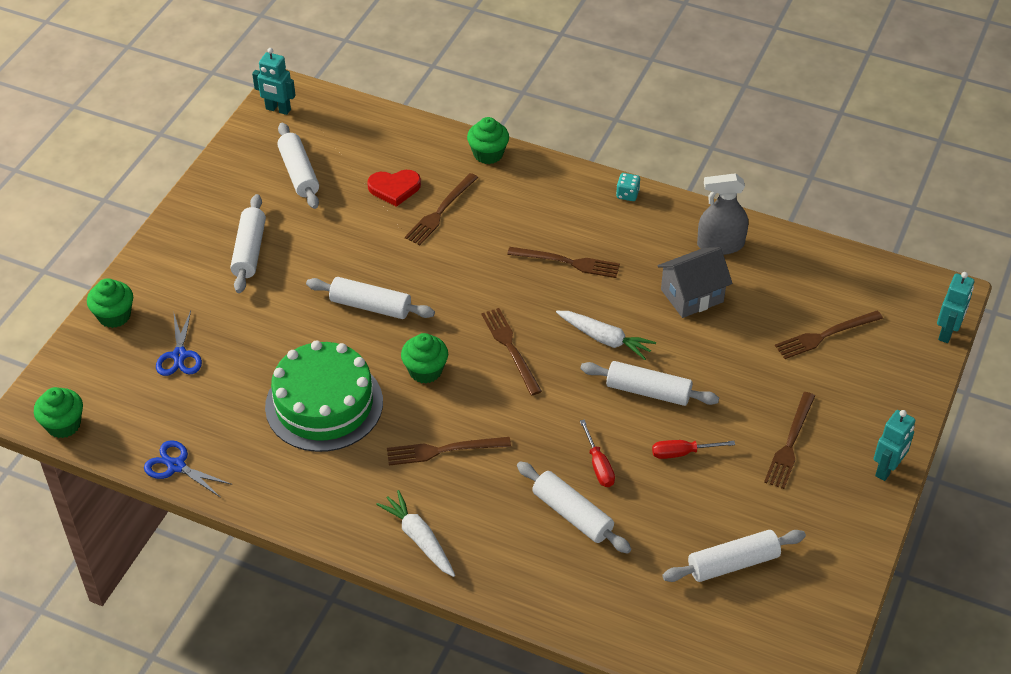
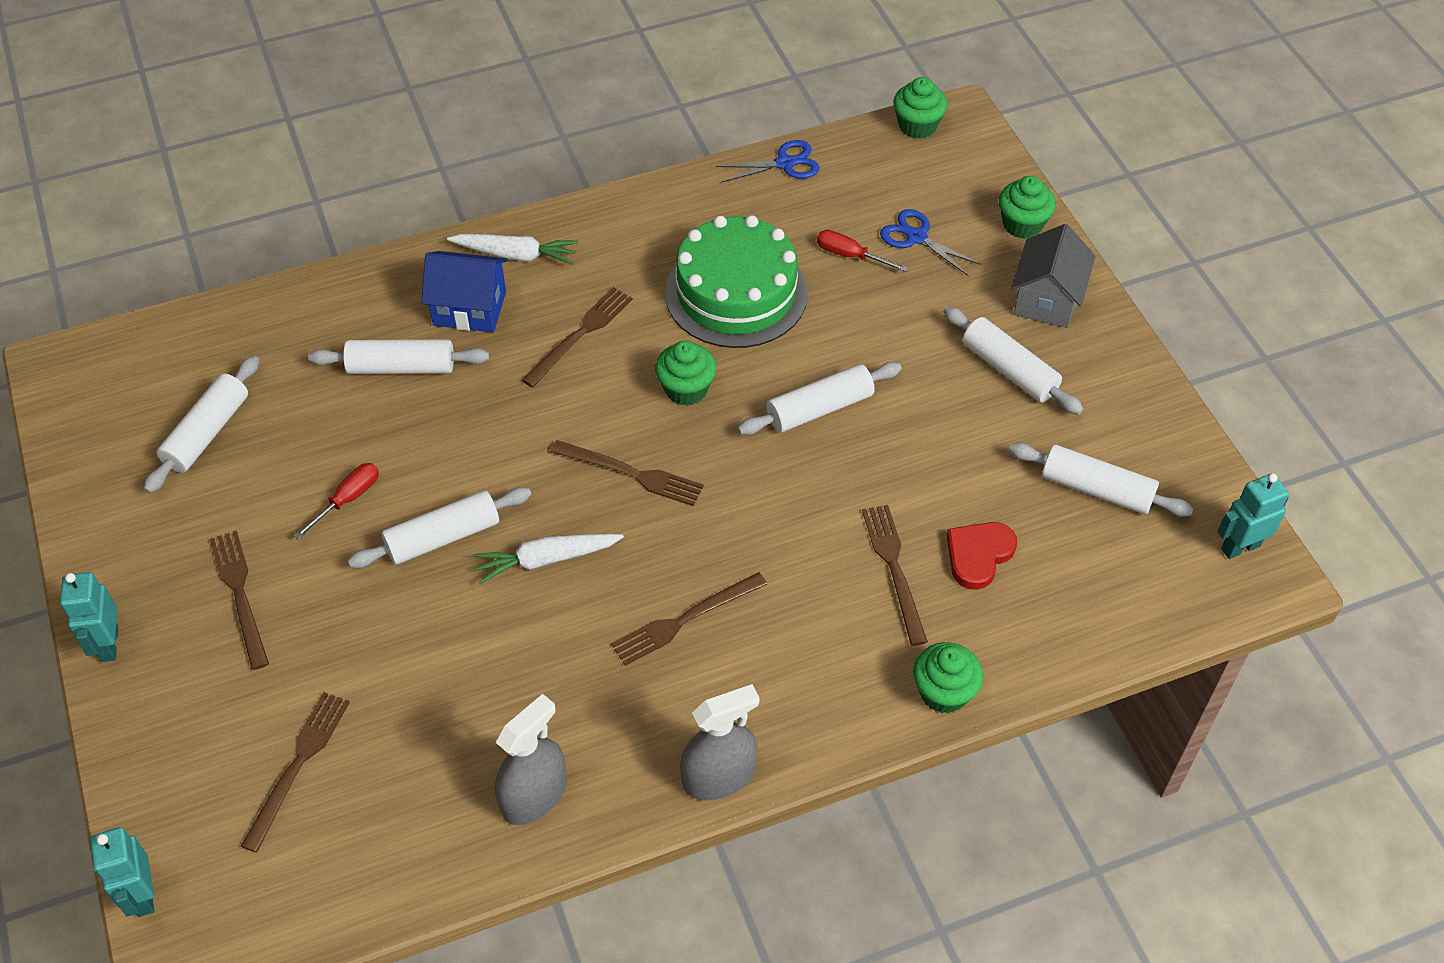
camera: 135 degrees right, 5 degrees up
red screwdriver [580,420,615,487] -> red screwdriver moved to [817,230,908,272]
turquoise dice [616,173,640,201] -> grey spray bottle [680,684,760,800]
grey house [658,247,733,318] -> grey house moved to [1011,224,1095,328]
none -> blue house [421,251,508,333]

